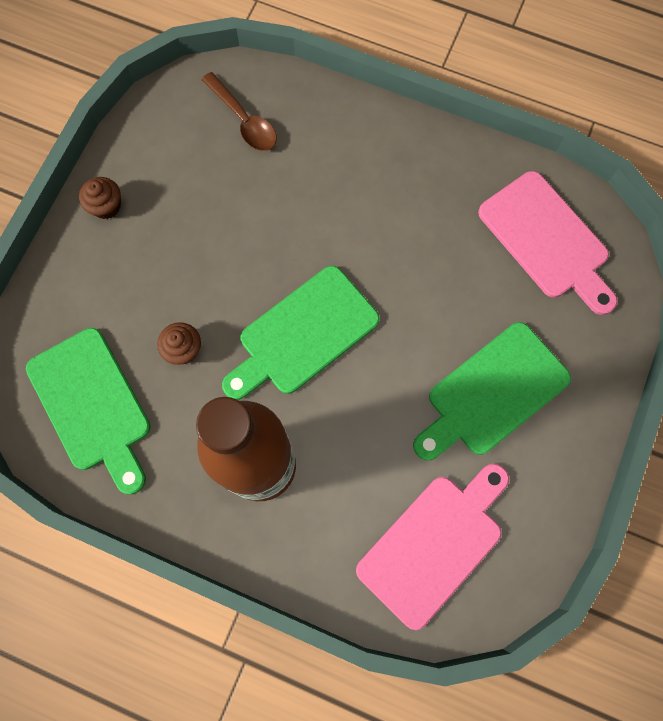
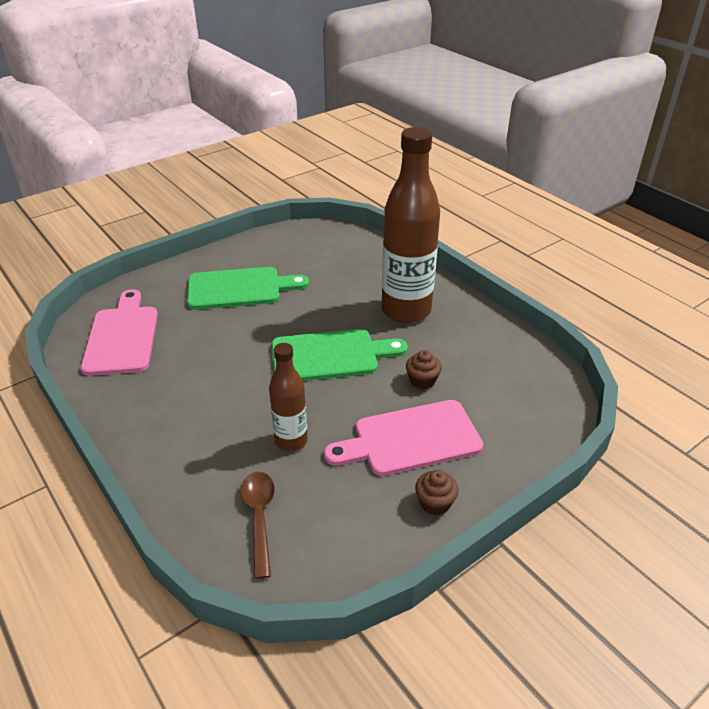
camera: 150 degrees left, 35 degrees down
green cutting board [26,328,151,494] -> none
pink cutting board [356,464,509,630] -> pink cutting board moved to [324,400,483,476]
none -> brown bottle [269,343,308,451]

